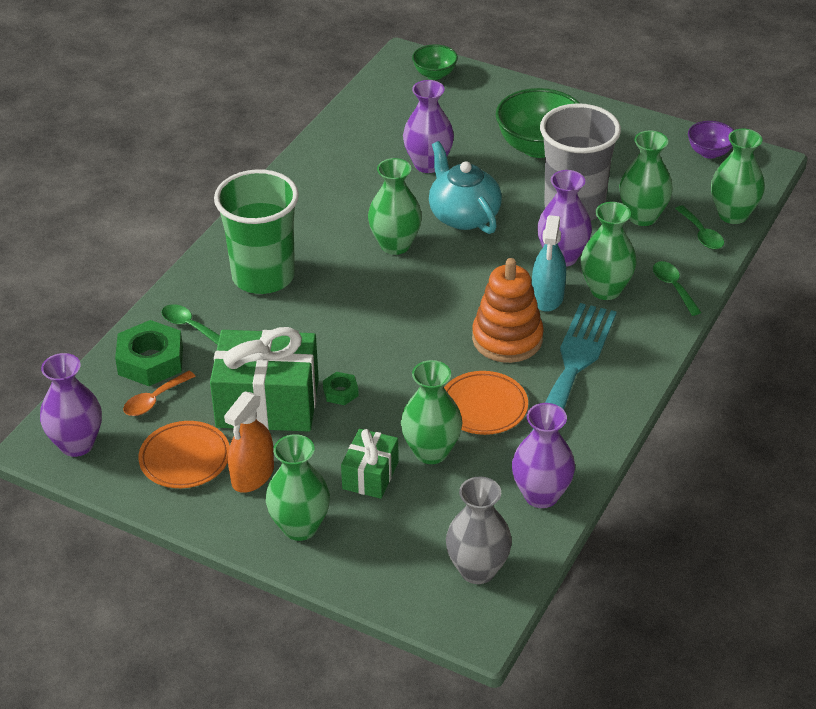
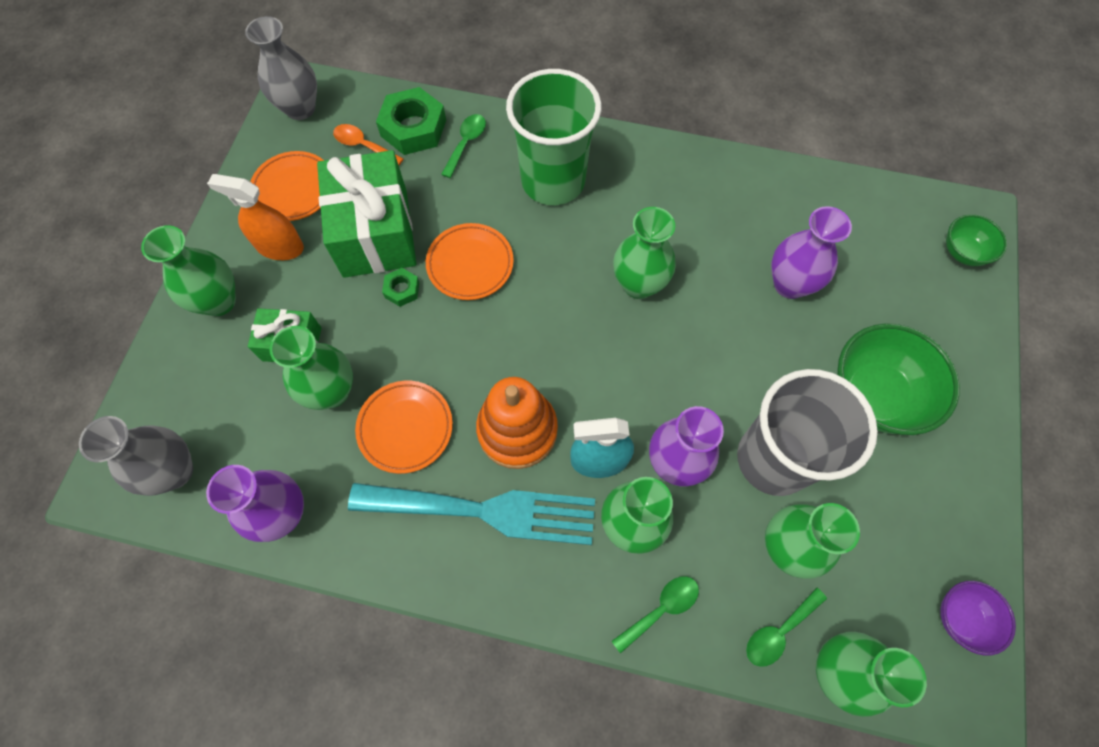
camera: 75 degrees right, 25 degrees up
purple vase [40,353,102,457] -> grey vase [245,16,317,120]
turquoise teapot [429,141,502,234] -> none
none -> orange plate [426,223,514,300]

